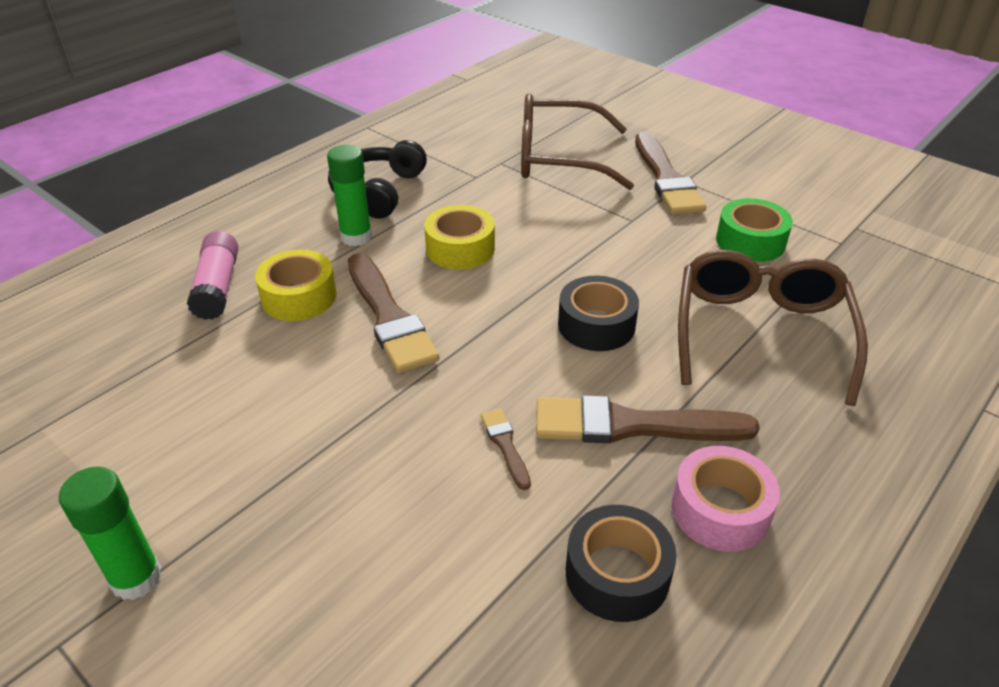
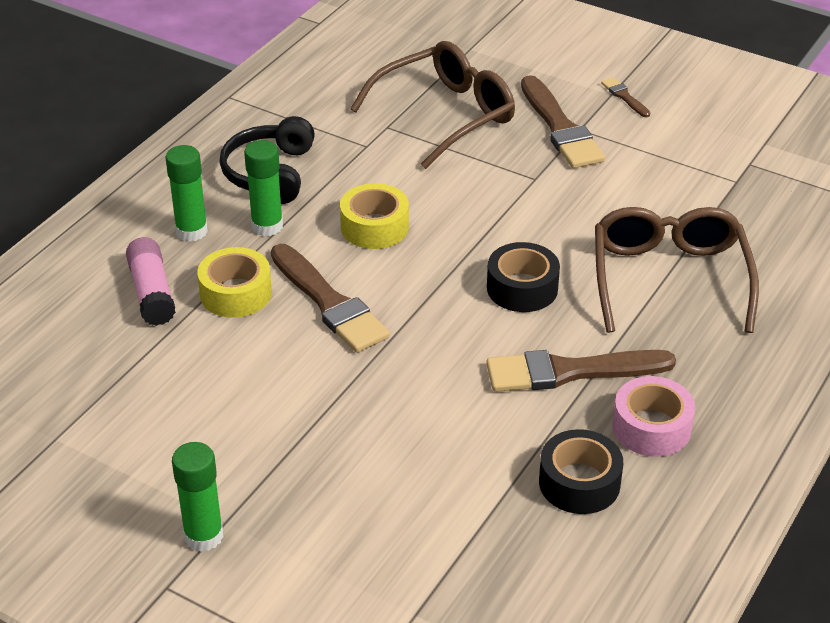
camera: 10 degrees left, 0 degrees up
brown brush [481,408,531,490] -> brown brush moved to [601,77,650,117]
brown glasses [521,93,634,190] -> brown glasses turned 150 degrees clockwise [350,41,515,169]
green tape [716,198,793,262] -> none
none -> green glue stick [165,145,208,242]

